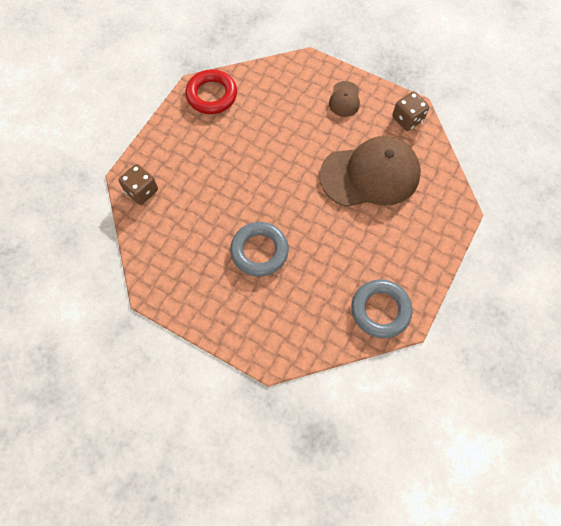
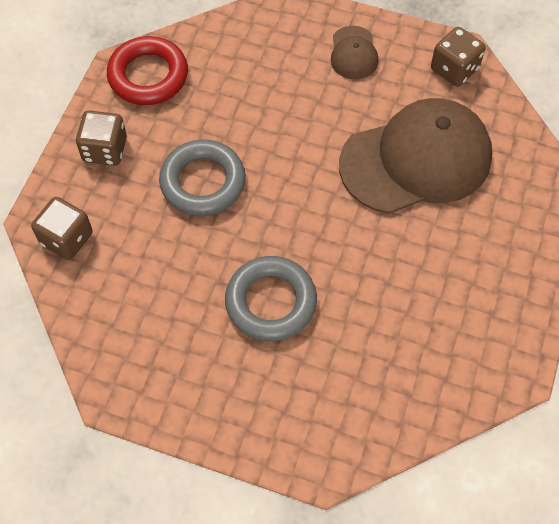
camera: 10 degrees left, 5 degrees down
grey ring [351,279,413,338] -> grey ring moved to [159,139,246,216]
none -> brown dice [76,110,127,166]

